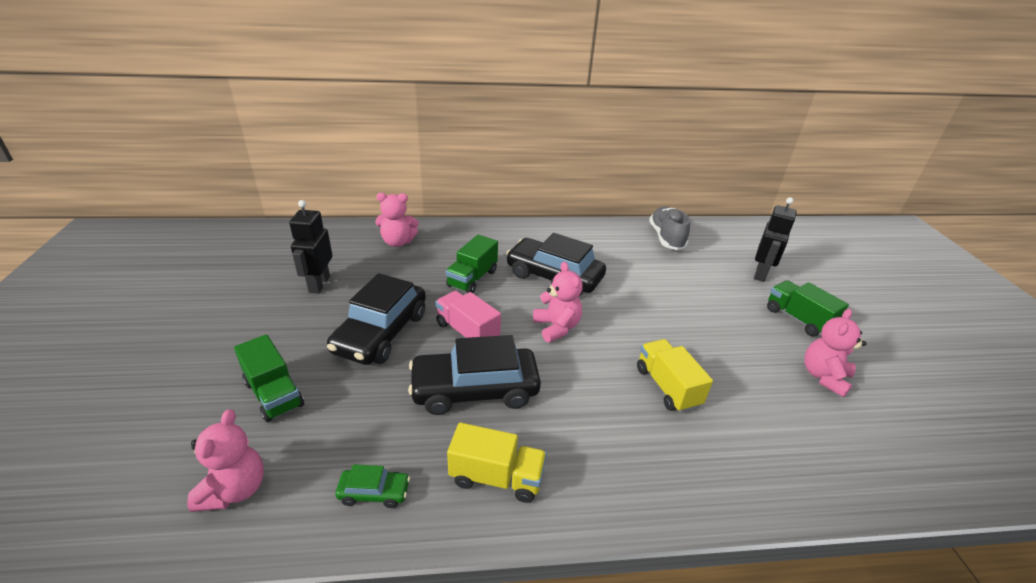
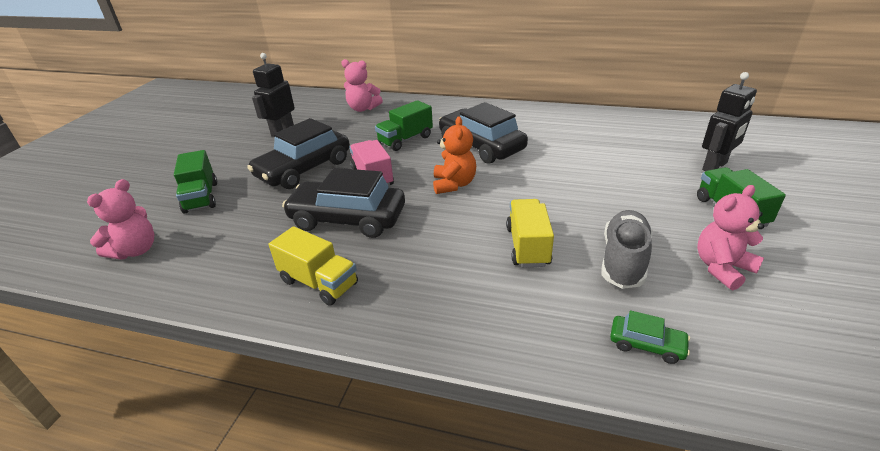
camera: 25 degrees right, 0 degrees up
green car [335,464,410,508] -> green car moved to [610,310,690,364]
pink teddy bear [533,262,583,343] -> orange teddy bear [433,117,476,194]
grey shoe [649,207,690,250] -> grey shoe moved to [601,210,652,289]

